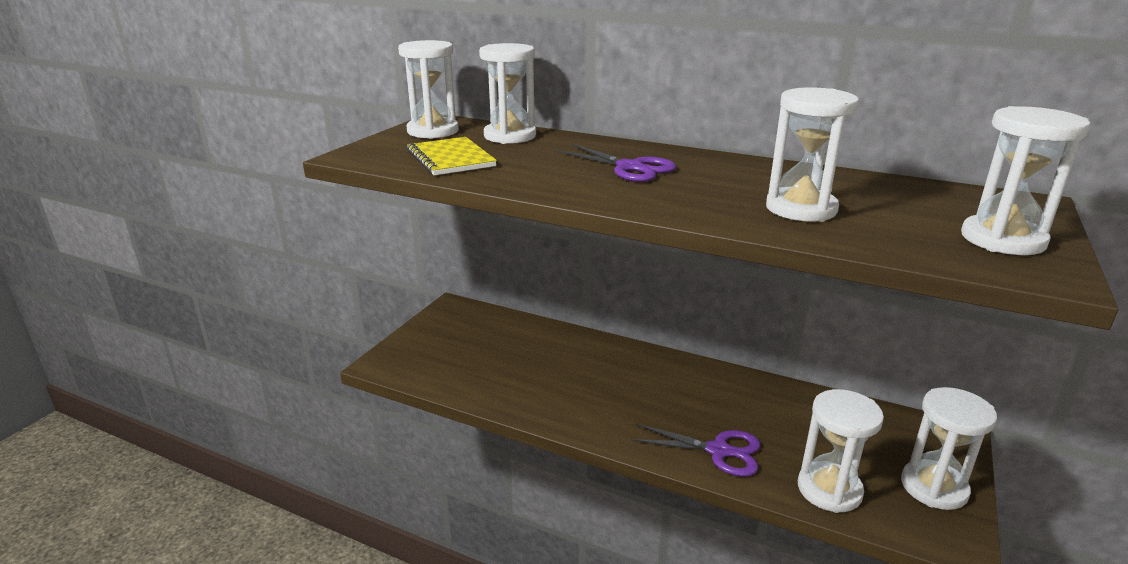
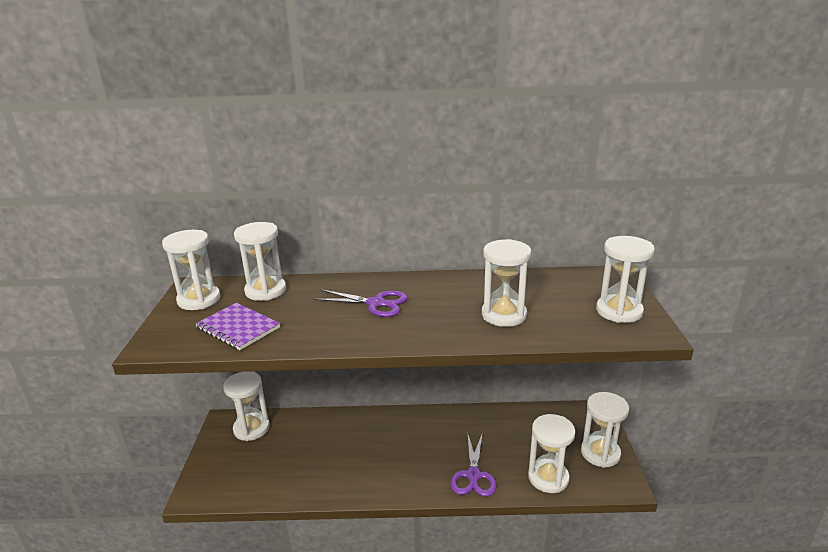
camera: 25 degrees left, 0 degrees up
yellow notebook [407,137,497,175] -> purple notebook [195,303,280,350]
purple scissors [631,424,761,477] -> purple scissors turned 105 degrees clockwise [451,432,497,497]
none -> white hourglass [223,371,270,441]

